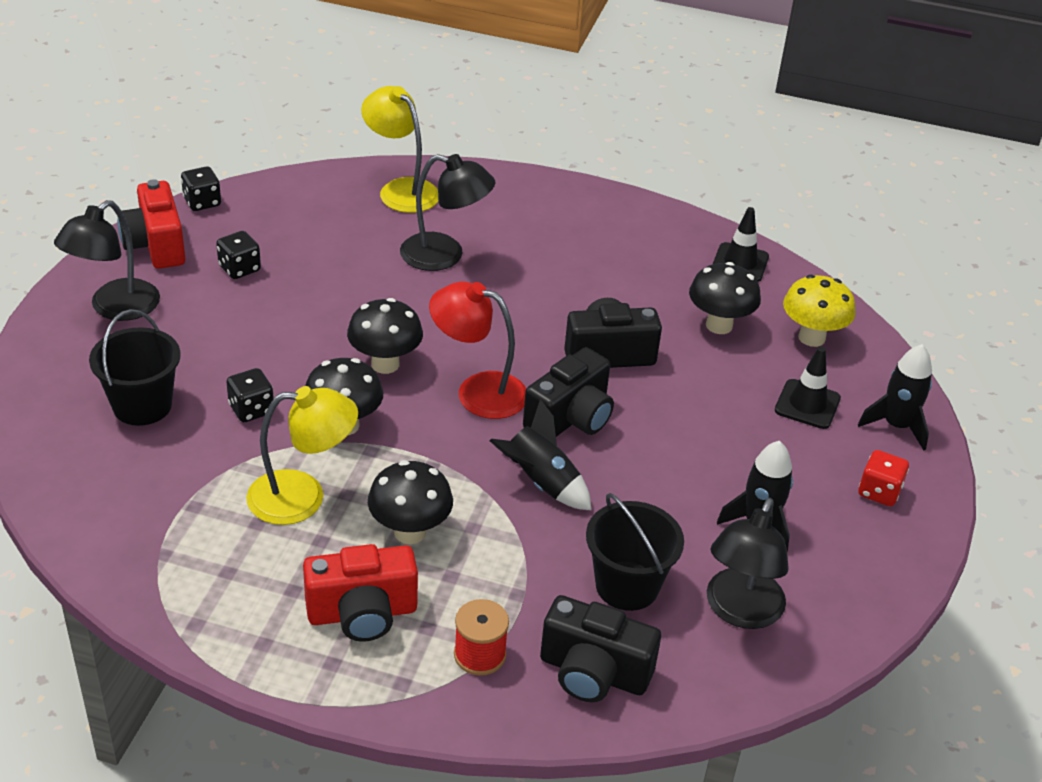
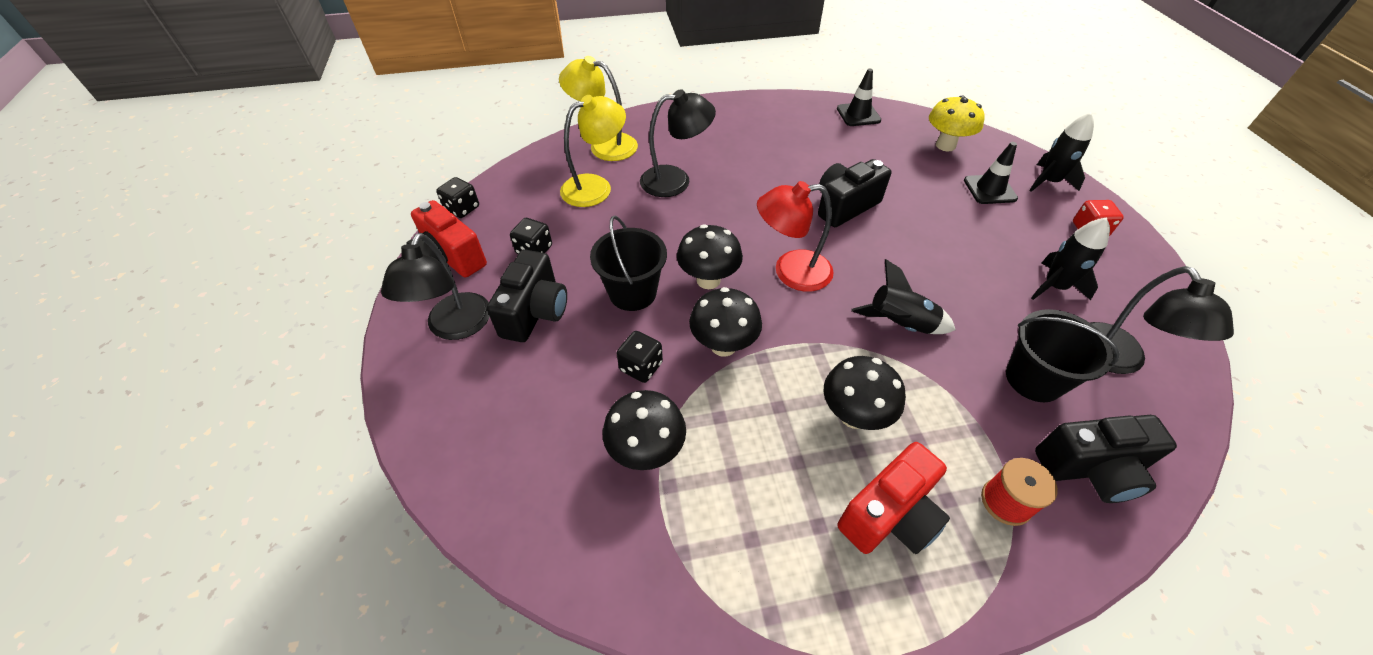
camera: 25 degrees left, 10 degrees up
black bucket [89,309,181,426] -> black bucket moved to [590,215,667,311]
yellow lamp [246,386,358,525] -> yellow lamp moved to [560,95,626,207]
black camera [523,347,614,437] -> black camera moved to [487,249,567,342]
black mushroom [689,262,761,334] -> black mushroom moved to [603,390,686,470]

